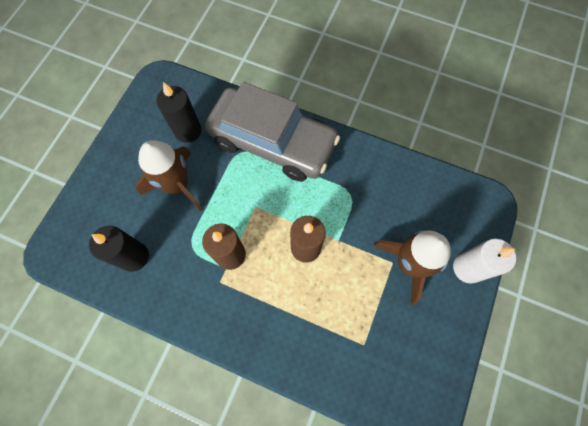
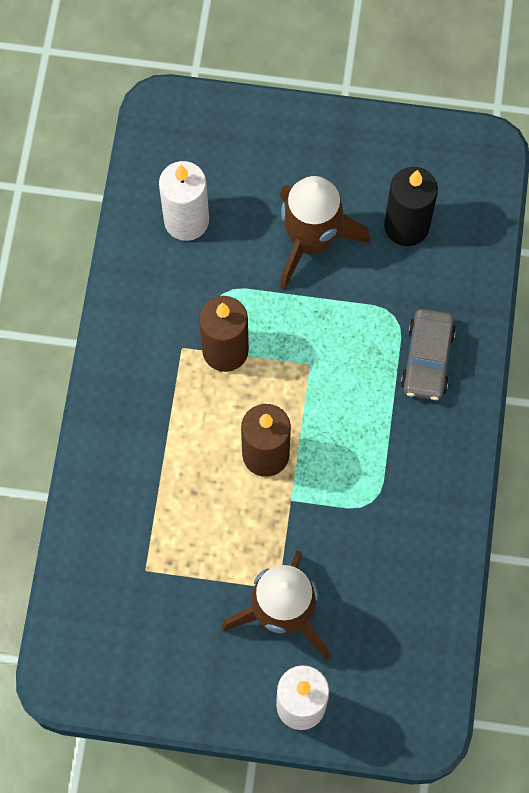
camera: 75 degrees right, 0 degrees up
black candle [89,226,149,272] -> white candle [159,161,209,241]
grey car [205,82,340,182] -> grey car [401,309,456,400], size x0.45

